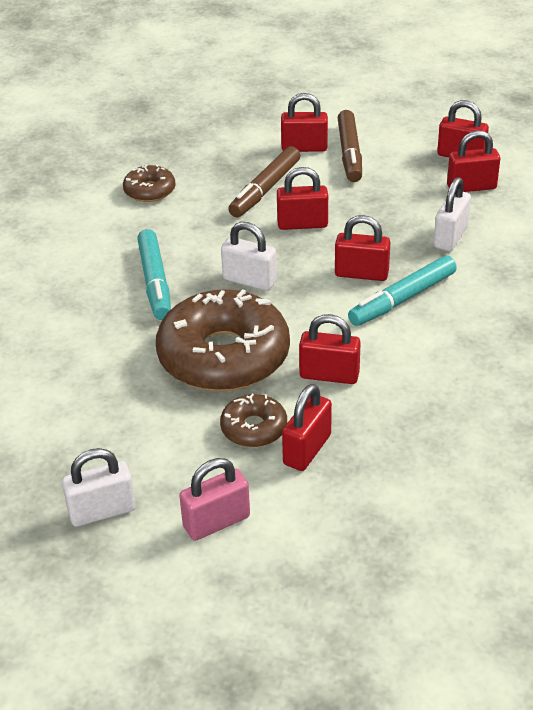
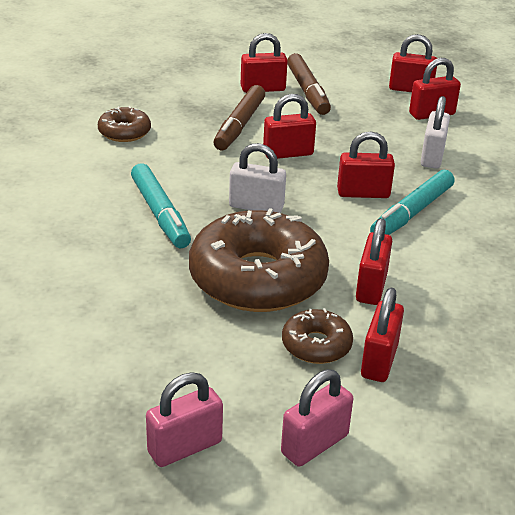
camera: 15 degrees left, 5 degrees down
white padlock [62,448,135,527] -> pink padlock [146,372,223,467]
red padlock [299,314,361,384] -> red padlock turned 75 degrees counterclockwise [356,218,392,305]

